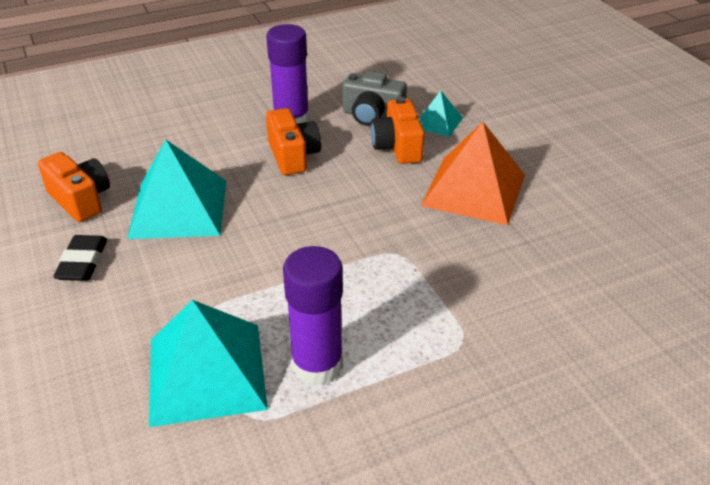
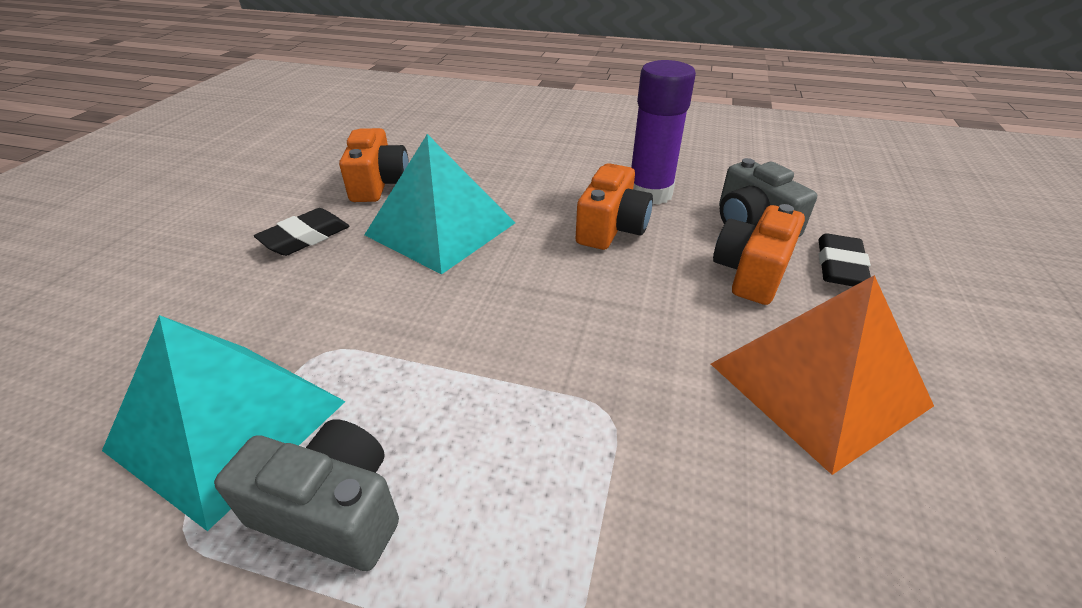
camera: 40 degrees right, 0 degrees up
purple glue stick [283,246,343,386] -> grey camera [214,420,399,571]
turquoise pyramid [419,90,463,137] -> black eraser [819,233,871,286]

